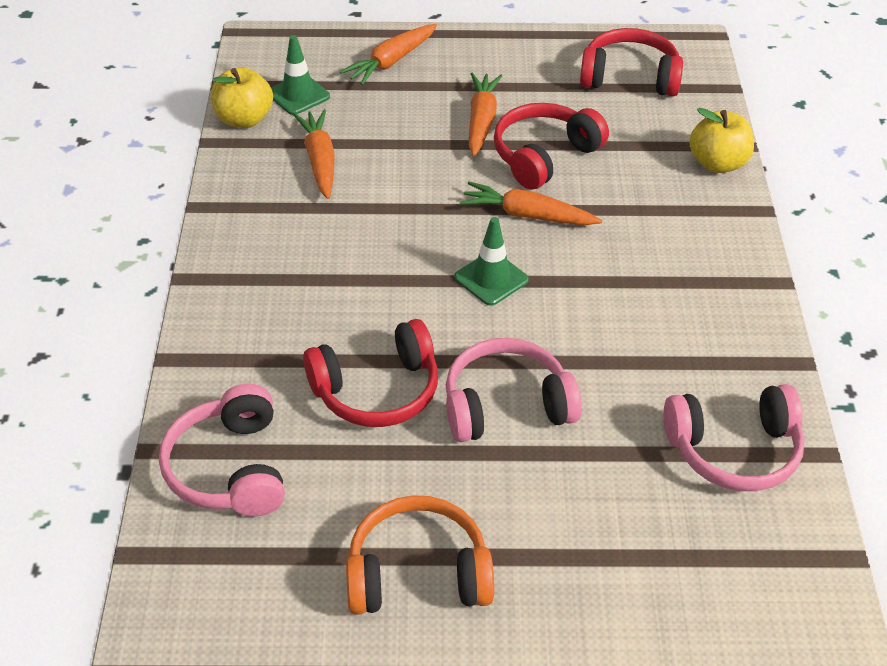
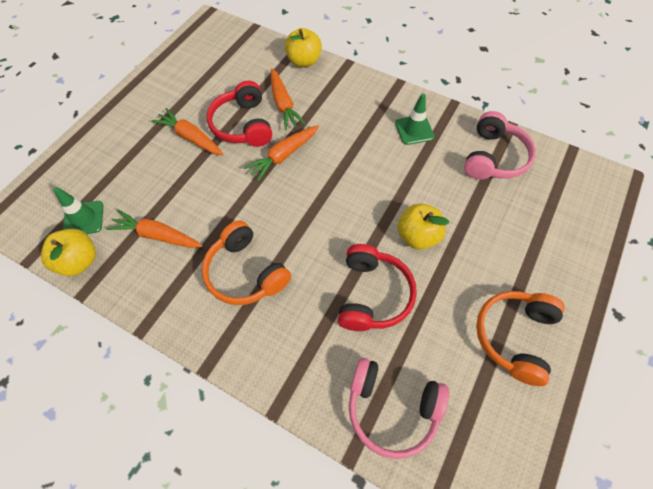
camera: 60 degrees left, 15 degrees up
orange carrot [340,24,437,85] -> orange carrot moved to [271,69,305,130]
pink headphones [446,338,582,442] -> yellow apple [397,204,449,250]
green traffic cone [455,217,529,306] -> green traffic cone moved to [395,94,435,145]
red headphones [580,28,683,96] -> none
none -> orange headphones [202,220,291,305]

